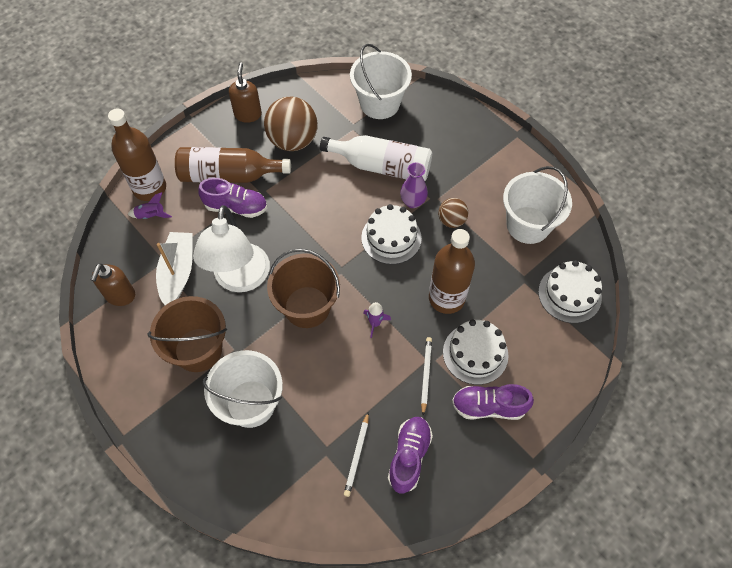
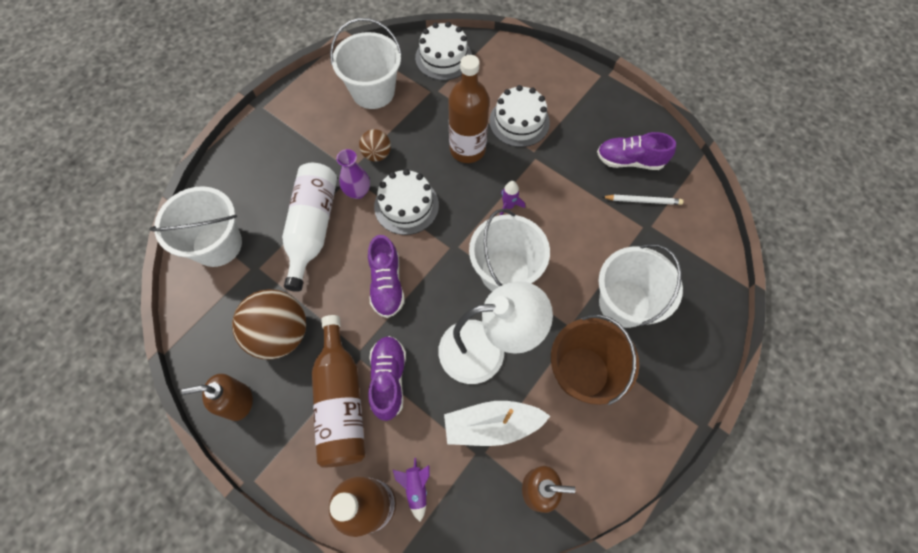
camera: 100 degrees left, 5 degrees up
brown bucket [267,249,340,328] -> white bucket [469,209,550,291]
white pencil [421,337,432,415] -> none
purple shoe [452,384,534,420] -> purple shoe moved to [368,235,405,318]

